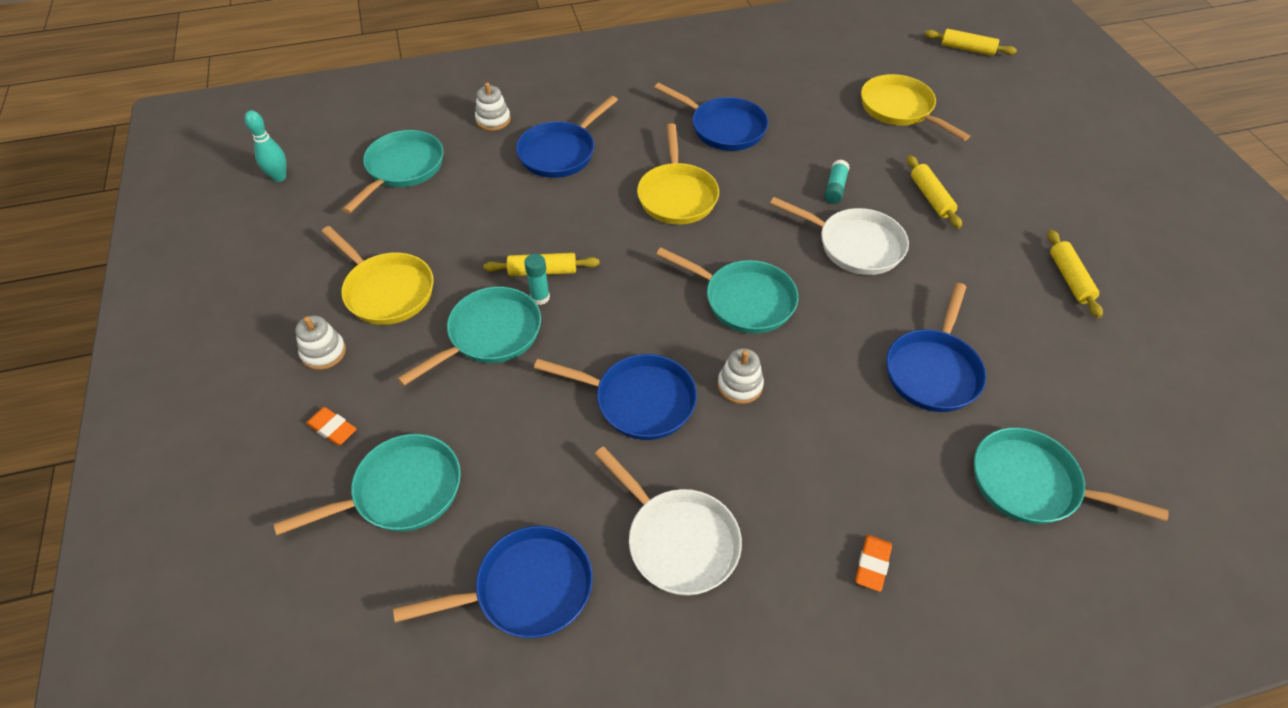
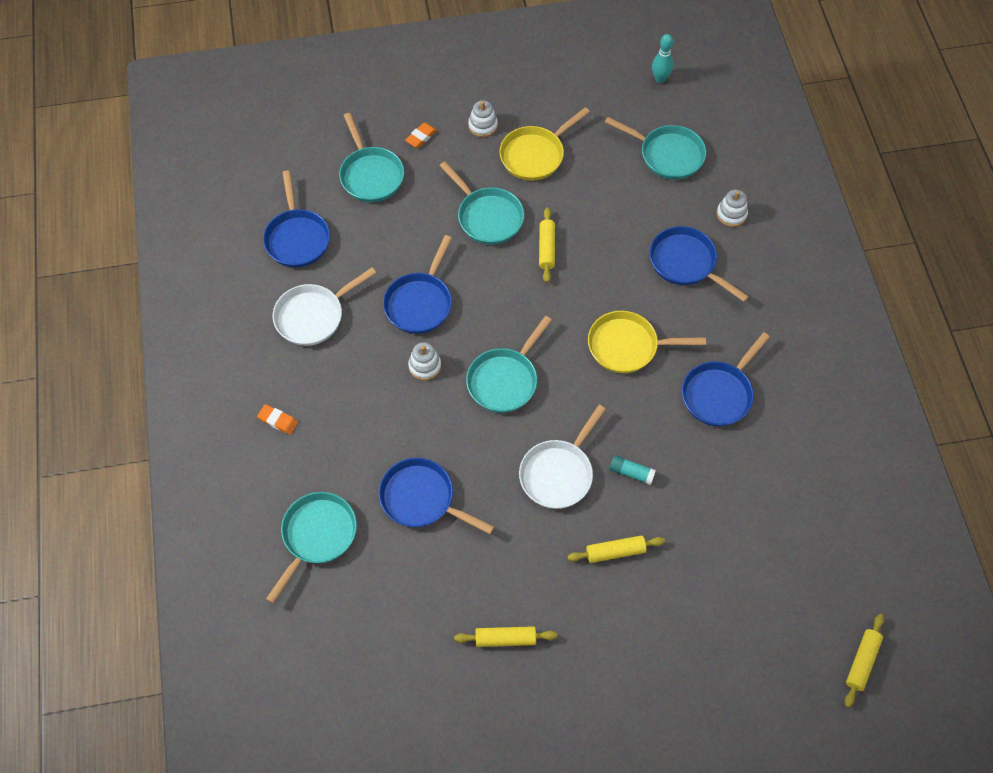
camera: 95 degrees right, 10 degrees up
turquoise glue stick [524,254,550,305] -> none
yellow pan [861,74,970,141] -> none

